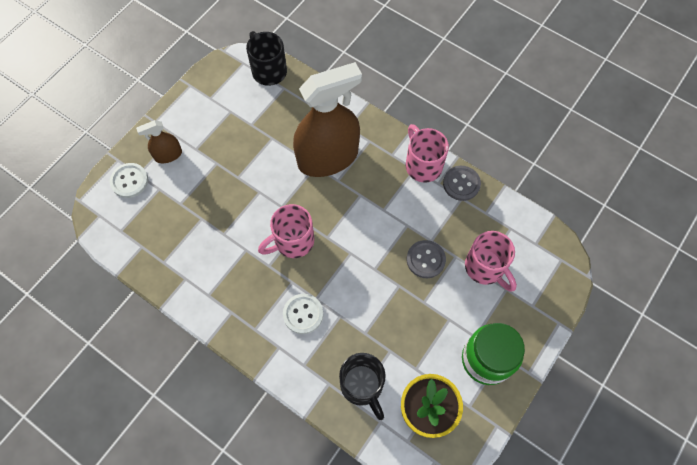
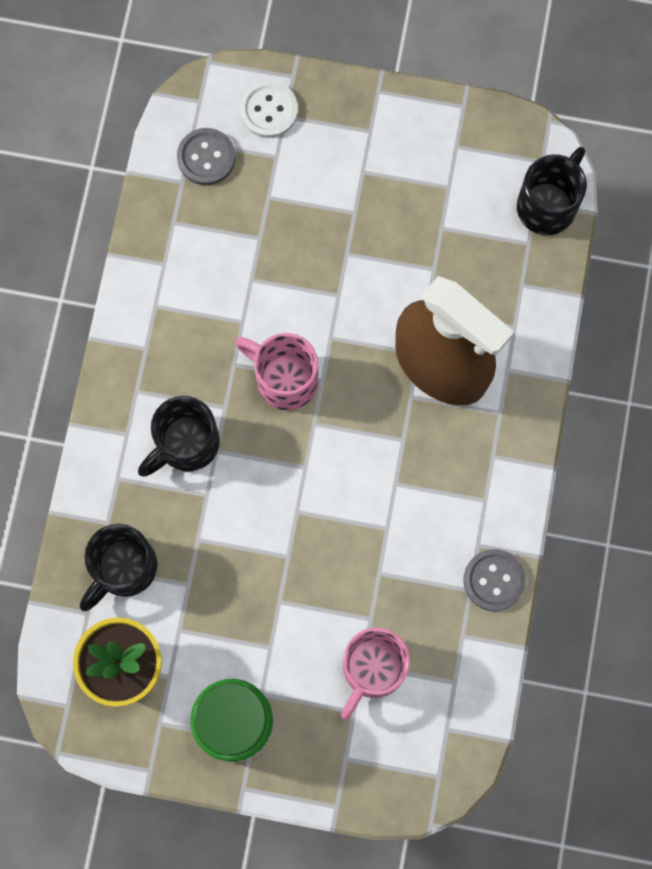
camera: 65 degrees right, 10 degrees up
brown spray bottle [136,120,182,163] -> none
white button [283,294,323,334] -> black mug [138,396,220,477]
pink mug [405,124,449,183] -> none
grey button [406,240,446,278] -> grey button moved to [177,128,235,185]

